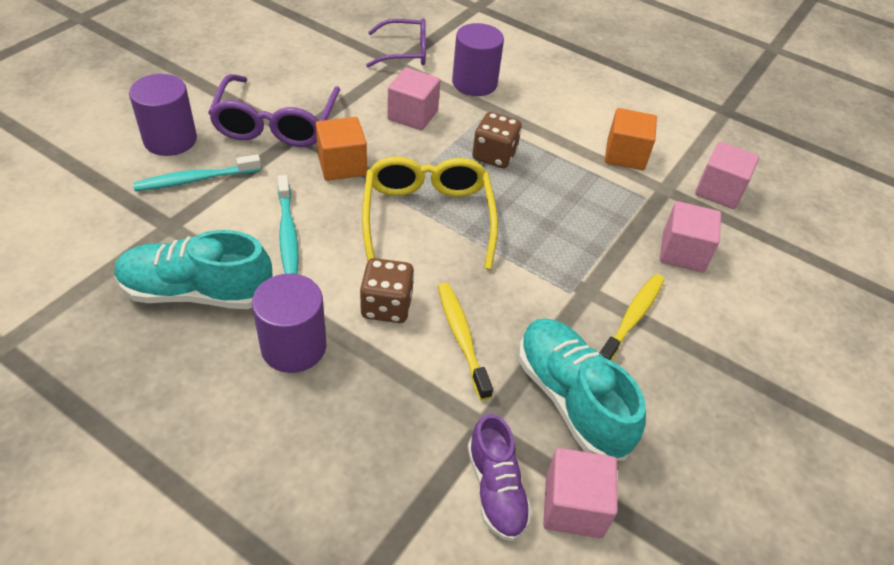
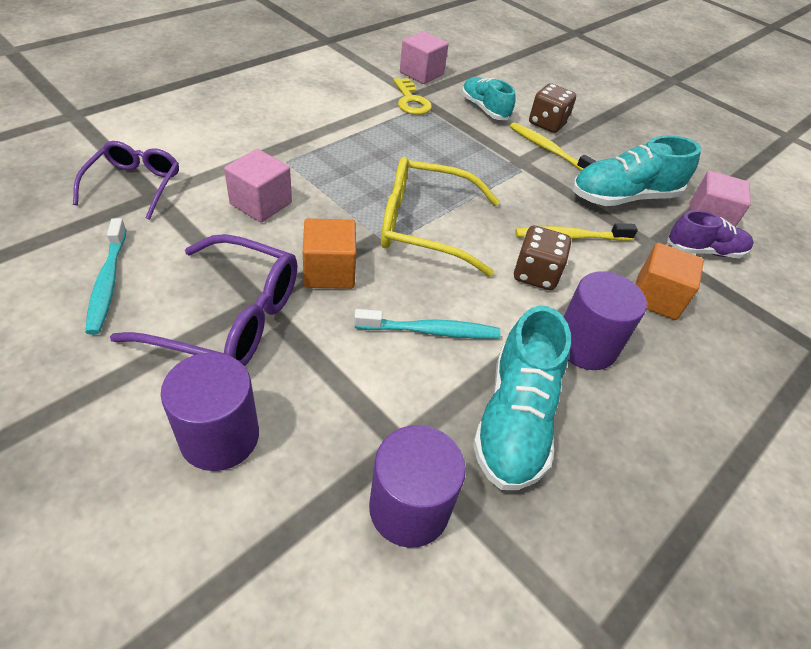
camera: 80 degrees left, 0 degrees up
turquoise toothbrush [133,154,261,191] -> turquoise toothbrush moved to [85,218,127,335]
purple cylinder [452,23,504,96] -> purple cylinder moved to [369,425,466,548]
brown dice [472,112,522,168] -> brown dice moved to [529,83,576,133]
orange cube [605,108,657,170] -> orange cube moved to [636,243,704,320]
pink cube [660,201,721,272] -> turquoise shoe [462,77,515,120]
none -> yellow key [394,78,432,115]

